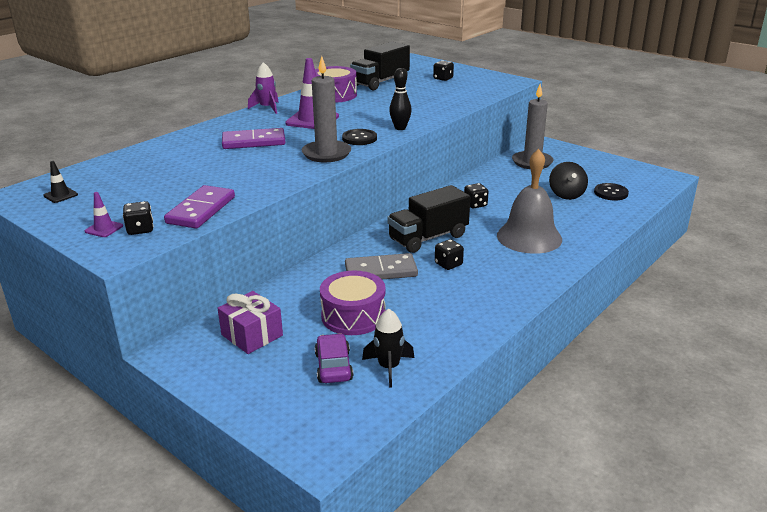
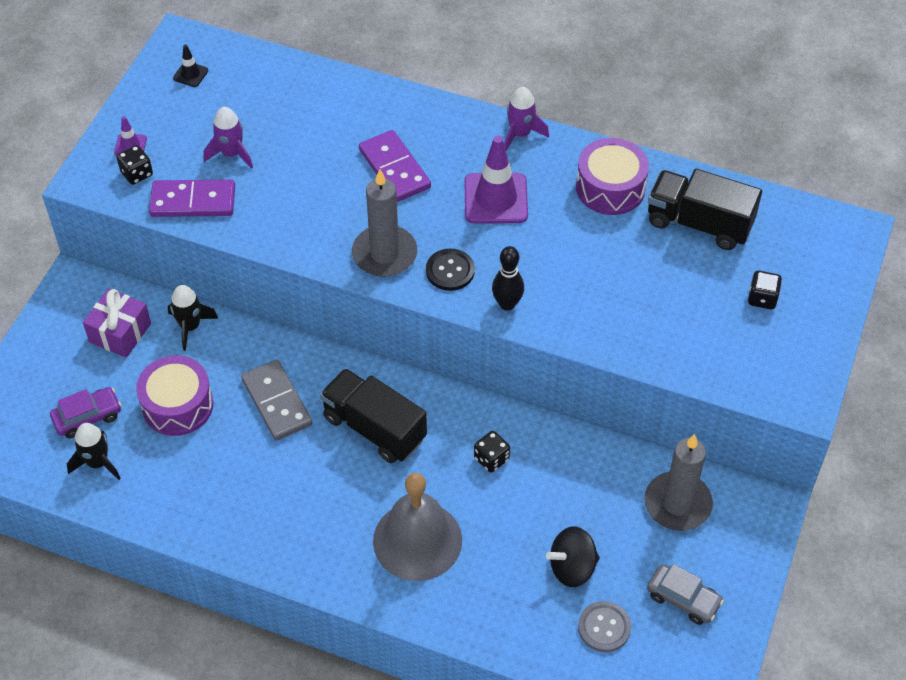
camera: 70 degrees right, 25 degrees up
black dice [435,239,464,270] -> none
black button [594,183,629,201] -> grey button [578,601,631,652]
none -> black rocket [168,285,218,351]
none -> purple rocket [204,107,253,169]
none -> grey car [647,564,724,625]

